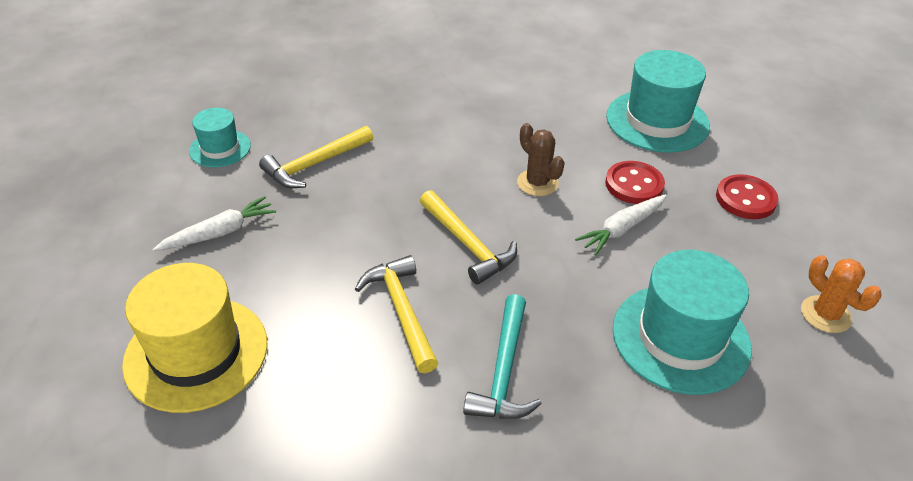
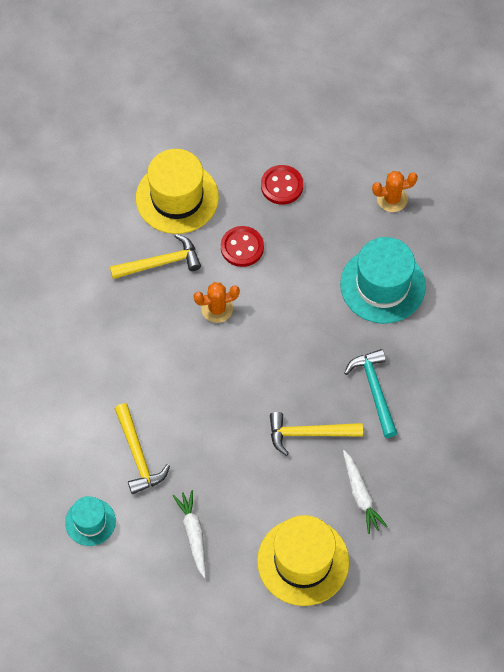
camera: 70 degrees left, 20 degrees up
yellow hammer [420,190,517,285] -> yellow hammer moved to [110,234,201,279]
turquoise hammer [463,294,542,419] -> turquoise hammer turned 135 degrees counterclockwise [344,349,397,438]
brown cactus [517,123,565,196] -> orange cactus [194,282,240,323]
white carrot [575,194,667,255] -> white carrot moved to [343,450,388,534]
turquoise hat [606,50,710,153] -> yellow hat [136,149,219,234]

